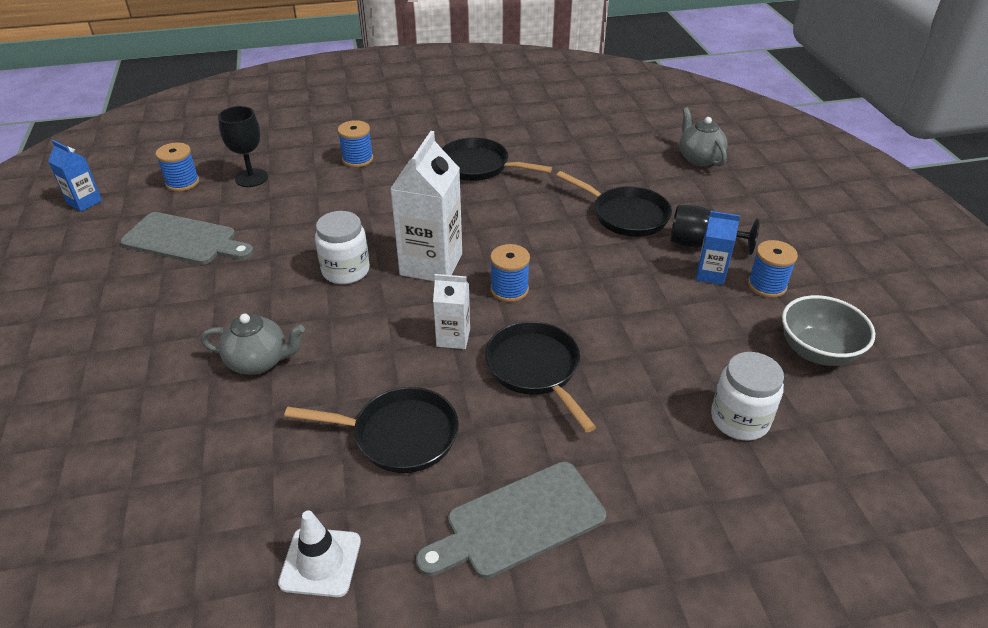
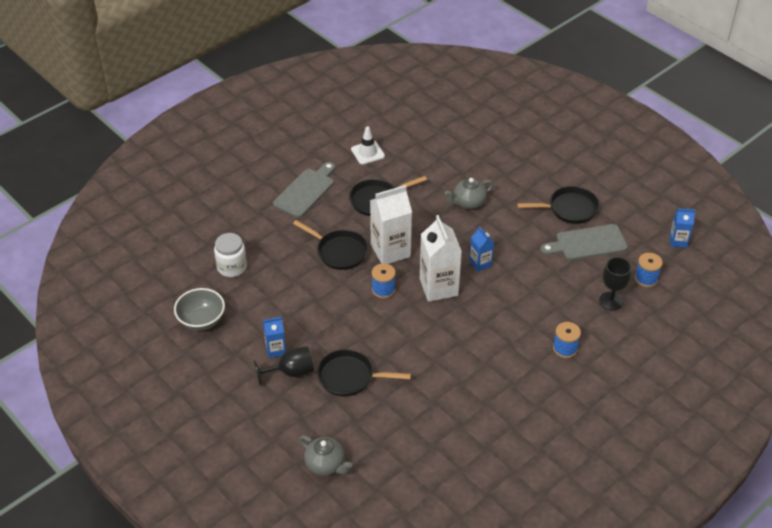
camera: 150 degrees right, 5 degrees up
white jar [315,211,370,284] -> blue carton [469,226,494,272]
white carton [433,274,470,349] -> white carton [370,185,412,264], size x1.87
black pan [442,137,552,181] -> black pan moved to [517,186,600,224]
blue spool [748,240,798,298] -> none

